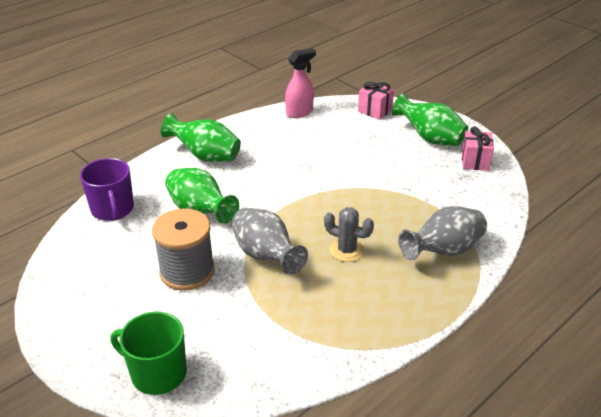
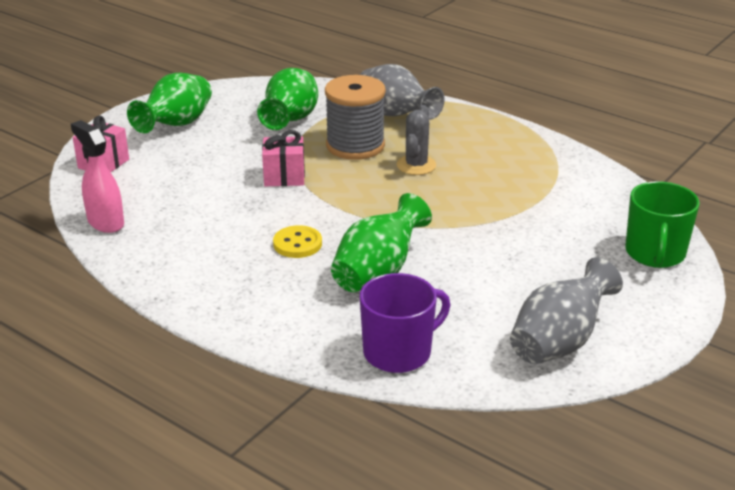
camera: 100 degrees left, 5 degrees down
grey spool [152,208,215,291] -> grey spool moved to [325,75,386,160]
green vase [161,113,241,162] -> green vase moved to [257,68,318,130]
grey vase [231,208,308,275] -> grey vase moved to [510,257,623,364]
pink gift [462,127,494,171] -> pink gift moved to [262,130,305,186]
none -> yellow button [273,225,322,258]

